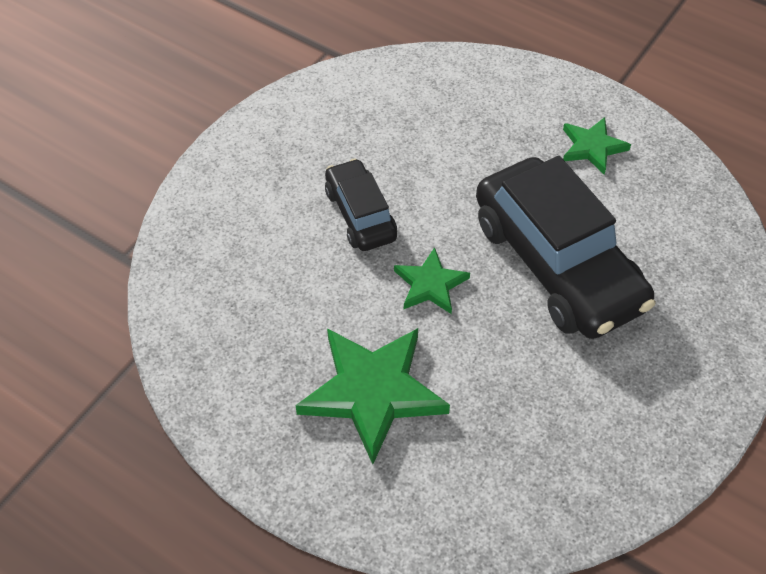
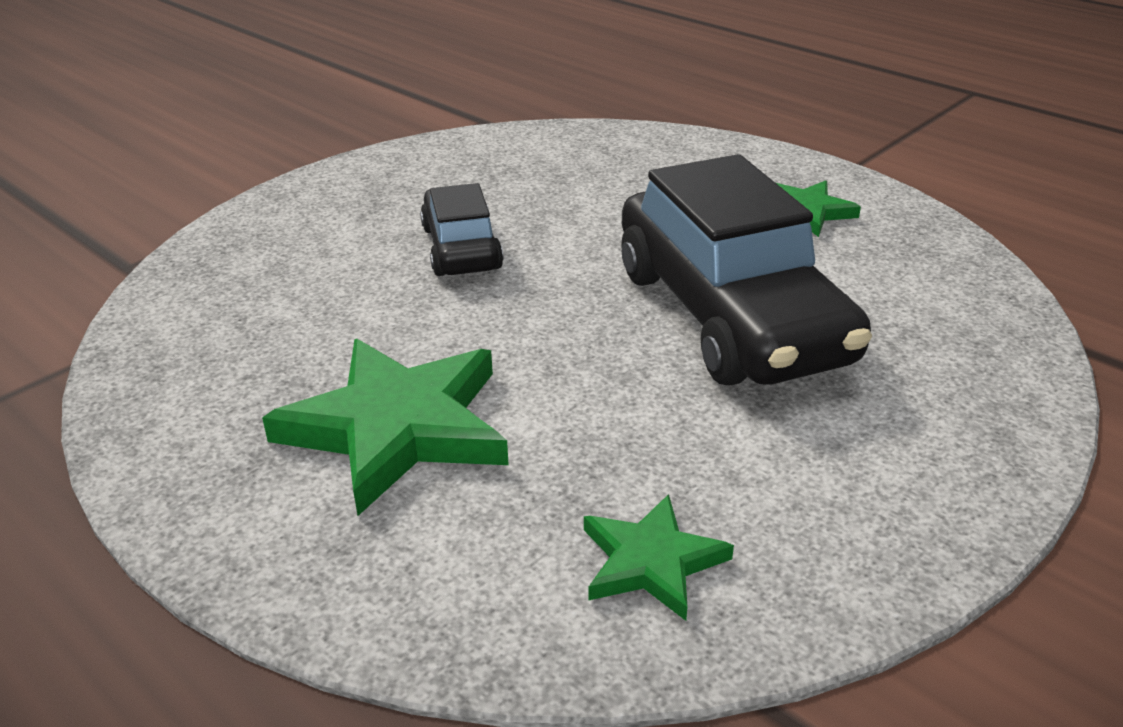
camera: 10 degrees right, 20 degrees down
green star [394,247,470,314] -> green star moved to [584,494,734,621]

